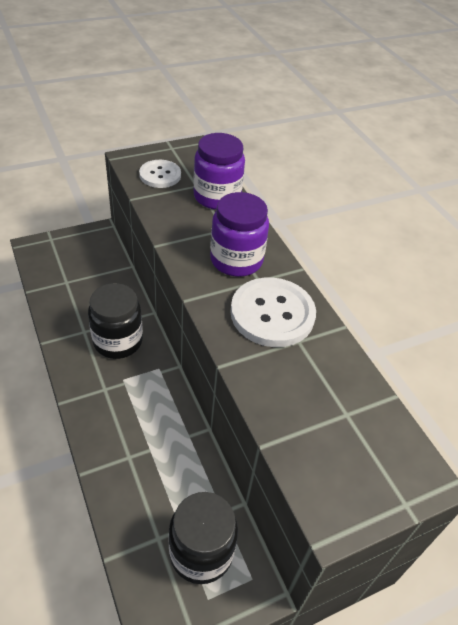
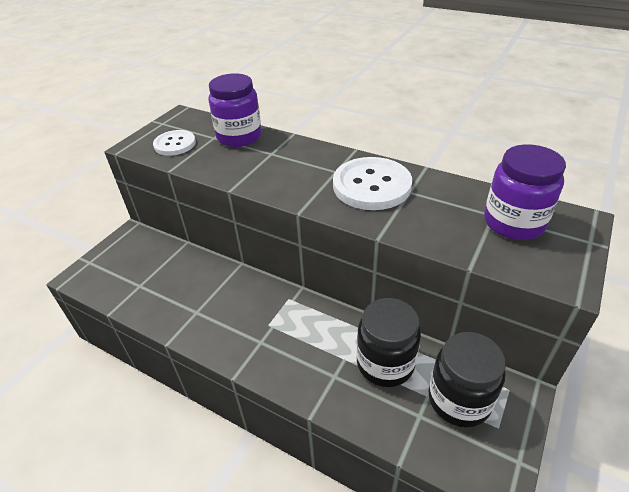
camera: 30 degrees left, 5 degrees down
black jar [88,283,143,359] -> black jar moved to [356,298,421,387]
purple jar [210,192,269,277] -> purple jar moved to [484,144,566,240]

